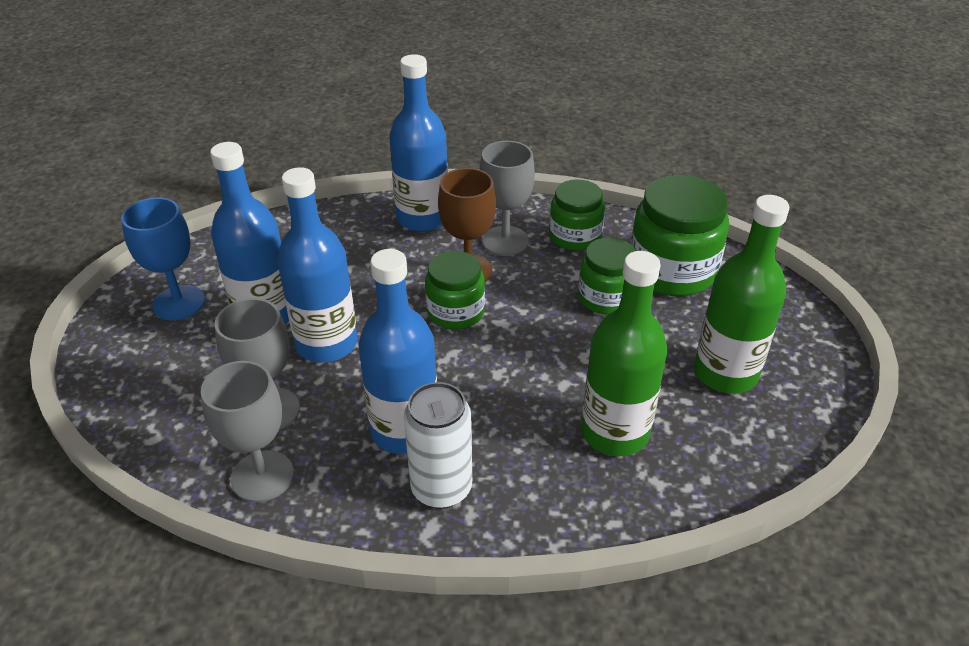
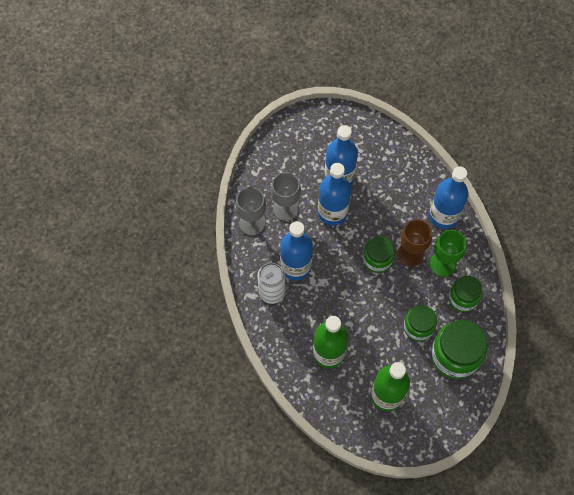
camera: 70 degrees right, 25 degrees up
blue goblet [121,197,205,320] -> none
grey goblet [479,141,535,256] -> green goblet [430,230,467,277]

